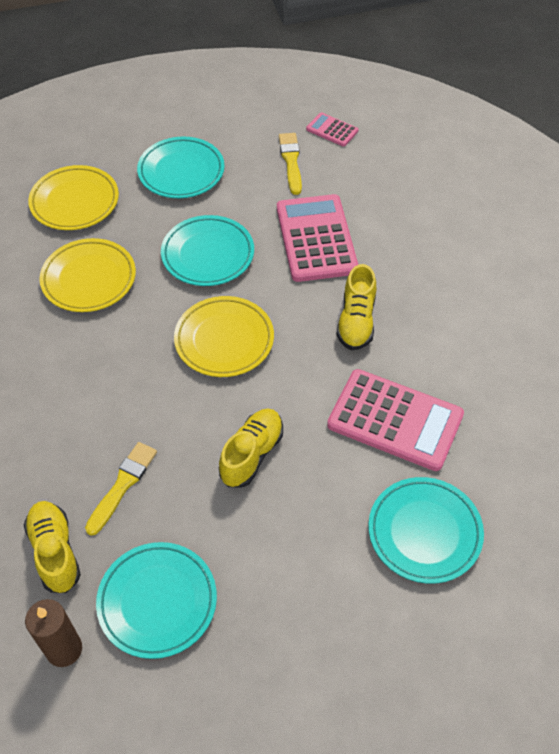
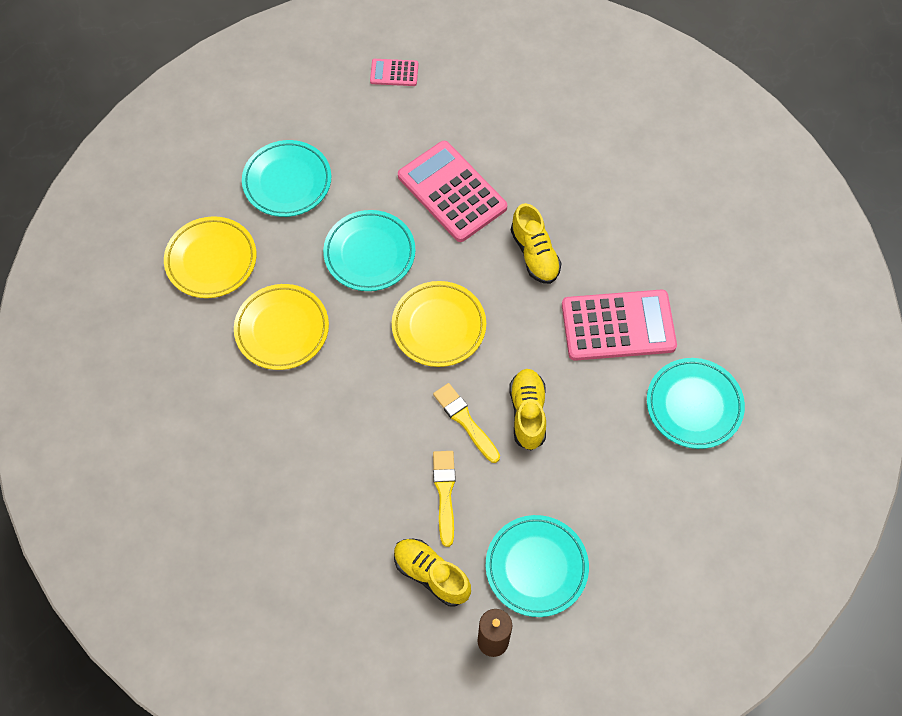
camera: 30 degrees left, 10 degrees up
yellow brush [279,133,302,195] -> yellow brush moved to [433,383,500,463]

